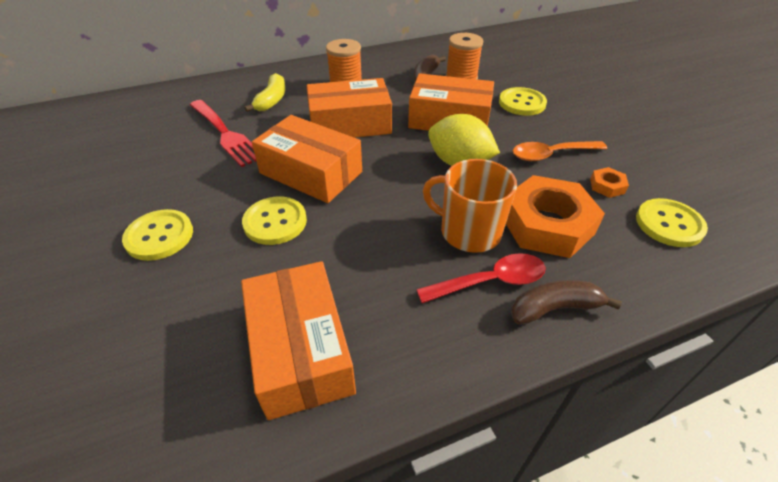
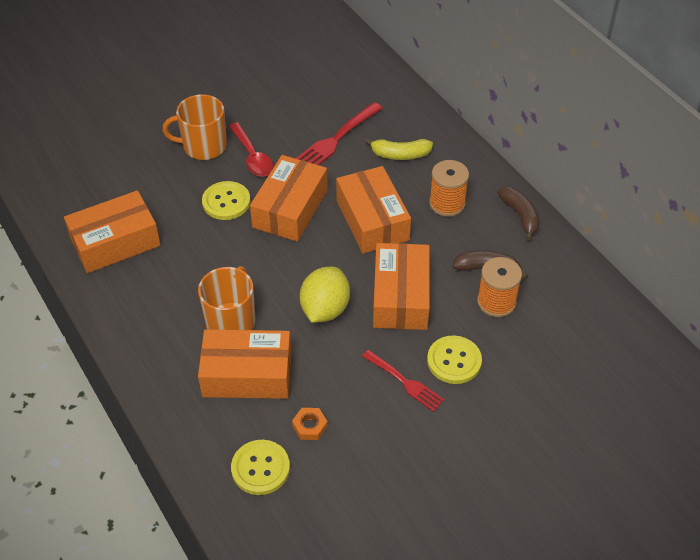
camera: 80 degrees right, 5 degrees up
yellow button [122,209,193,261] -> orange mug [163,94,227,160]
red spoon [416,253,546,303] -> red spoon moved to [229,122,274,177]
orange nut [506,175,605,258] -> orange box [198,329,292,399]
brown banana [511,280,622,325] -> brown banana moved to [497,186,540,241]
orange spoon [513,141,607,161] -> none
none -> red fork [362,350,444,412]

